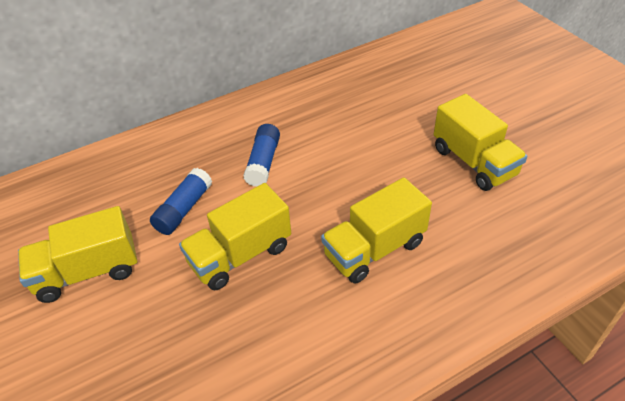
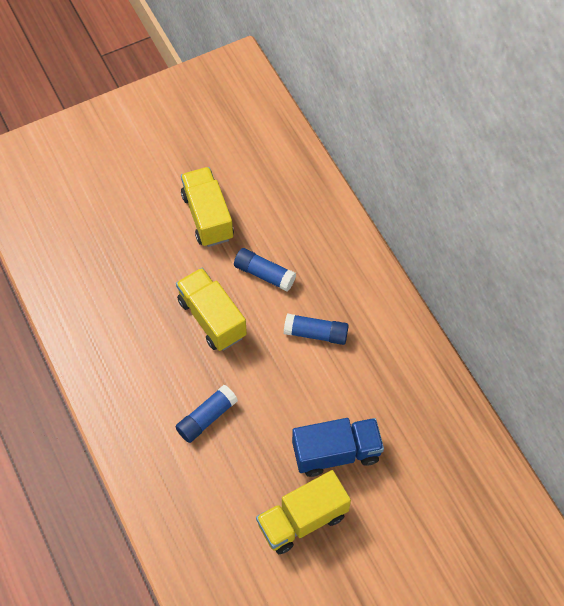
camera: 90 degrees right, 15 degrees up
yellow truck [321,177,432,284] -> blue glue stick [175,385,238,443]
none -> blue truck [292,418,384,477]

